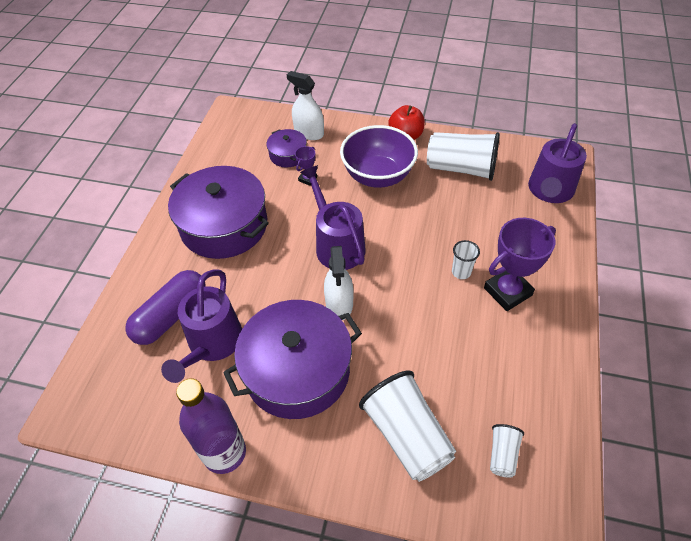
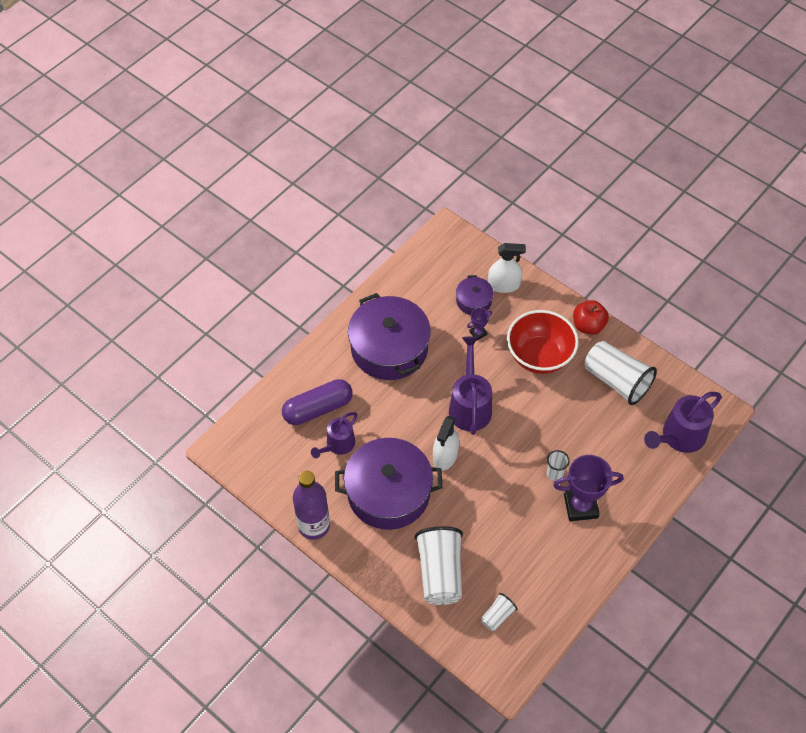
camera: 25 degrees right, 5 degrees up
purple watering can [161,270,242,383] -> purple watering can [311,412,357,458], size x0.65
white spray bottle [287,71,324,140] -> white spray bottle turned 120 degrees clockwise [488,243,526,293]
purple bowl [340,125,418,188] -> red bowl [507,310,579,374]

